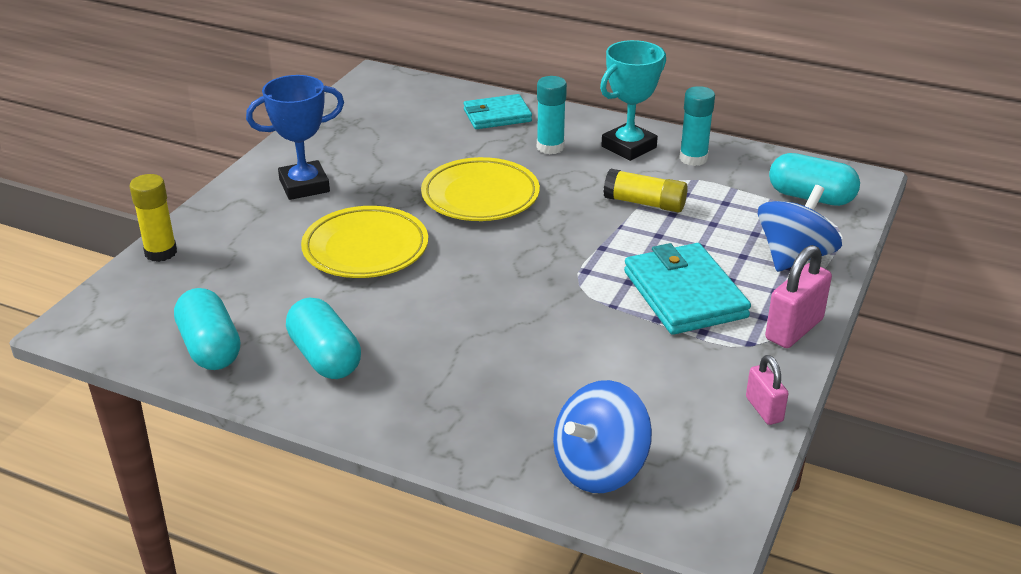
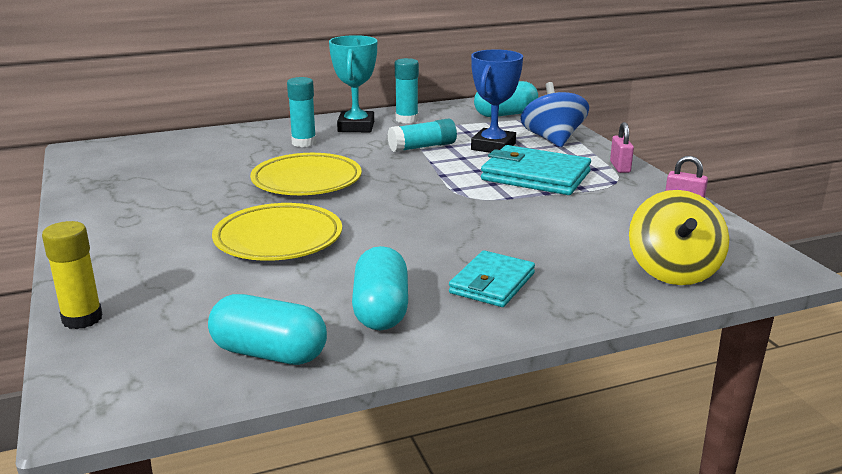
camera: 45 degrees left, 10 degrees down
blue trophy [246,75,344,200] -> blue trophy moved to [471,49,523,153]
turquoise capsule [286,298,361,379] -> turquoise capsule turned 75 degrees clockwise [352,246,408,330]
turquoise wallet [463,94,532,129] -> turquoise wallet moved to [449,250,535,307]
blue spinning top [553,380,652,493] -> yellow spinning top [629,190,729,285]
yellow glue stick [604,169,688,212] -> turquoise glue stick [387,119,457,152]
pink padlock [765,245,832,348] -> pink padlock [610,122,634,173], size x0.62

